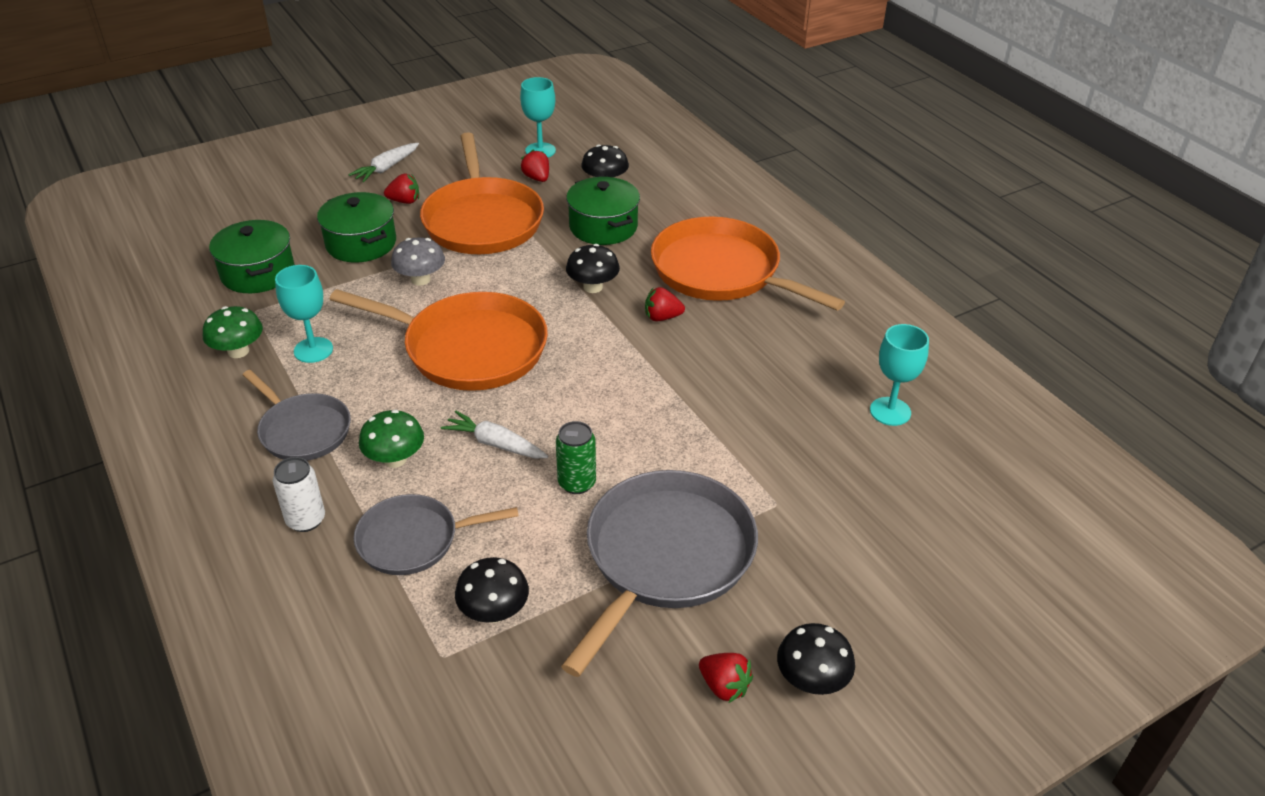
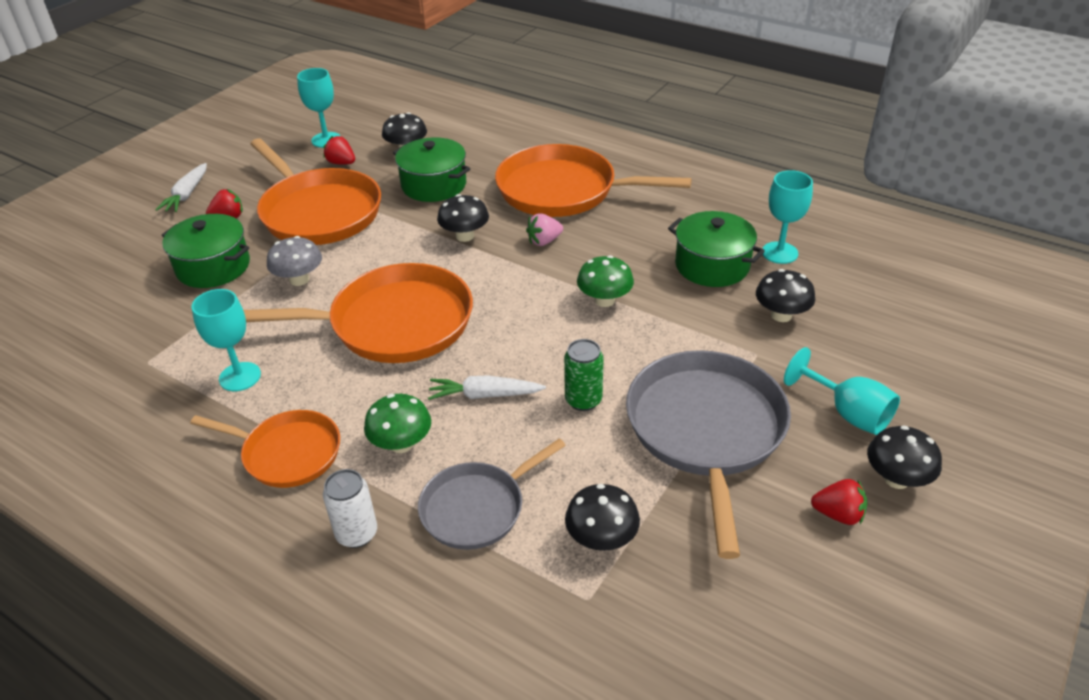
camera: 25 degrees left, 0 degrees up
green mushroom [203,306,263,358] -> green mushroom moved to [577,255,634,307]
green pot [209,220,295,293] -> green pot moved to [668,211,765,287]
grey pan [243,370,351,461] -> orange pan [190,410,340,488]
red strawberry [645,287,685,321] -> pink strawberry [526,213,563,246]
none -> black mushroom [756,269,815,322]
none -> turquoise goblet [784,347,900,435]

